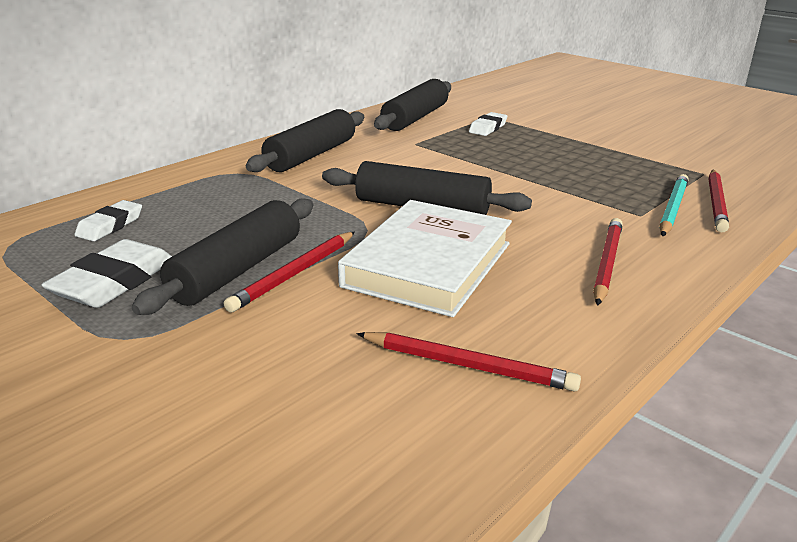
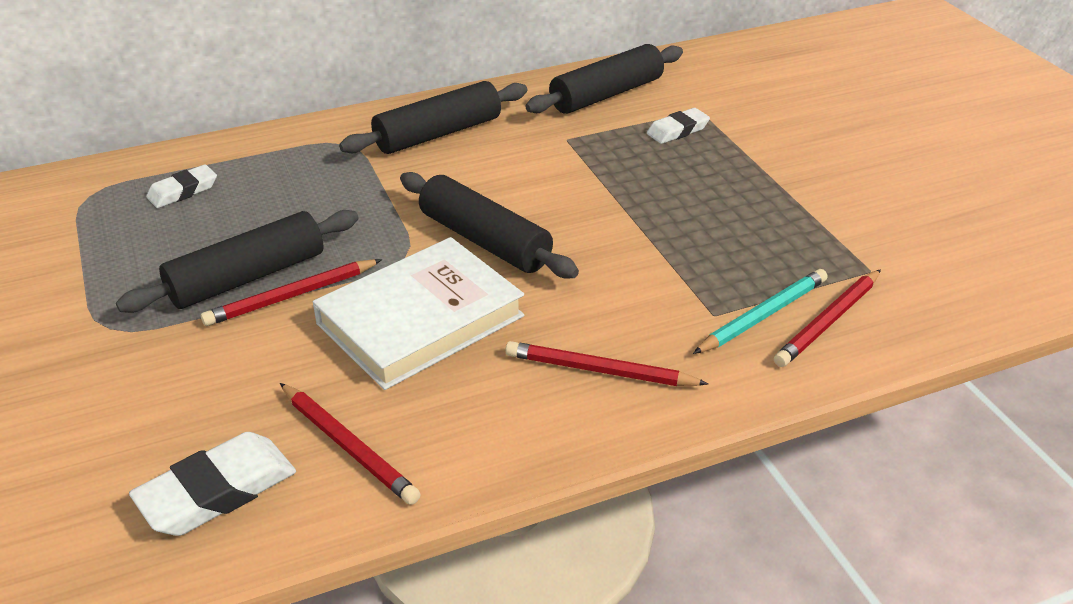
camera: 25 degrees right, 10 degrees up
white eraser [41,239,172,308] -> white eraser moved to [129,432,296,536]
red pencil [593,218,623,306] -> red pencil turned 120 degrees counterclockwise [505,341,709,386]

